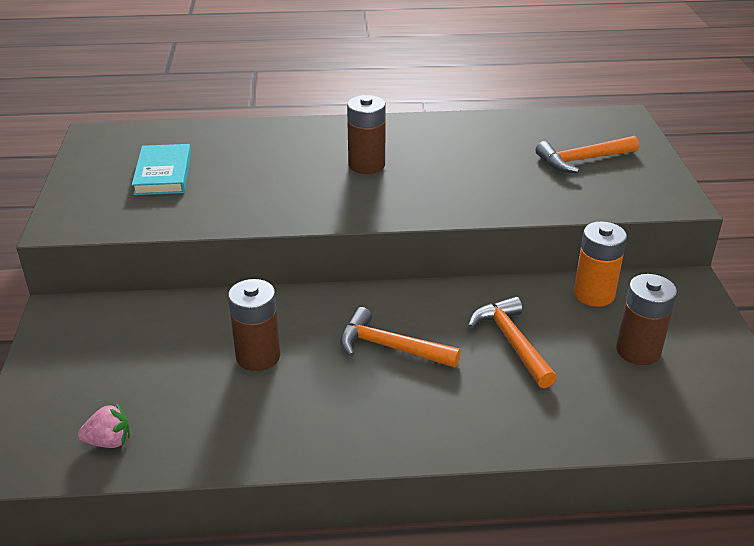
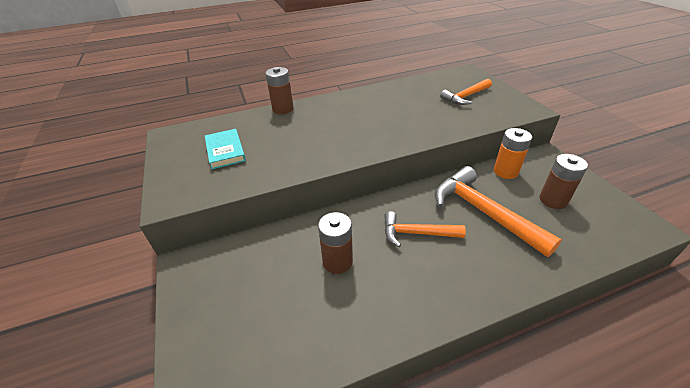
camera: 15 degrees left, 5 degrees up
pink strawberry [78,403,130,448] -> none
brown battery [347,95,386,174] -> brown battery moved to [265,67,294,114]
orange hammer [468,296,557,388] -> orange hammer [435,166,562,257], size x1.64

